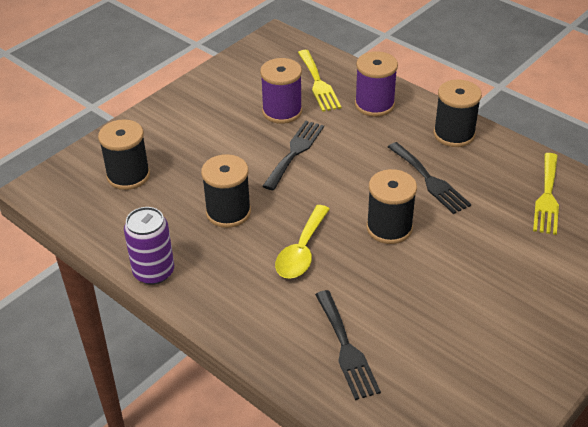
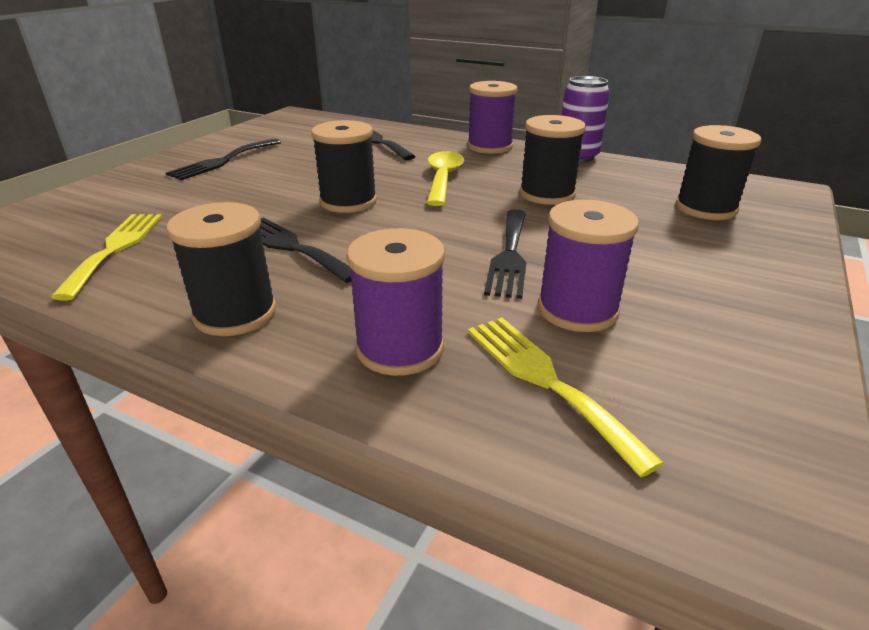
camera: 165 degrees right, 10 degrees down
none -> black fork [166,138,281,180]
none -> purple spool [467,81,518,154]

